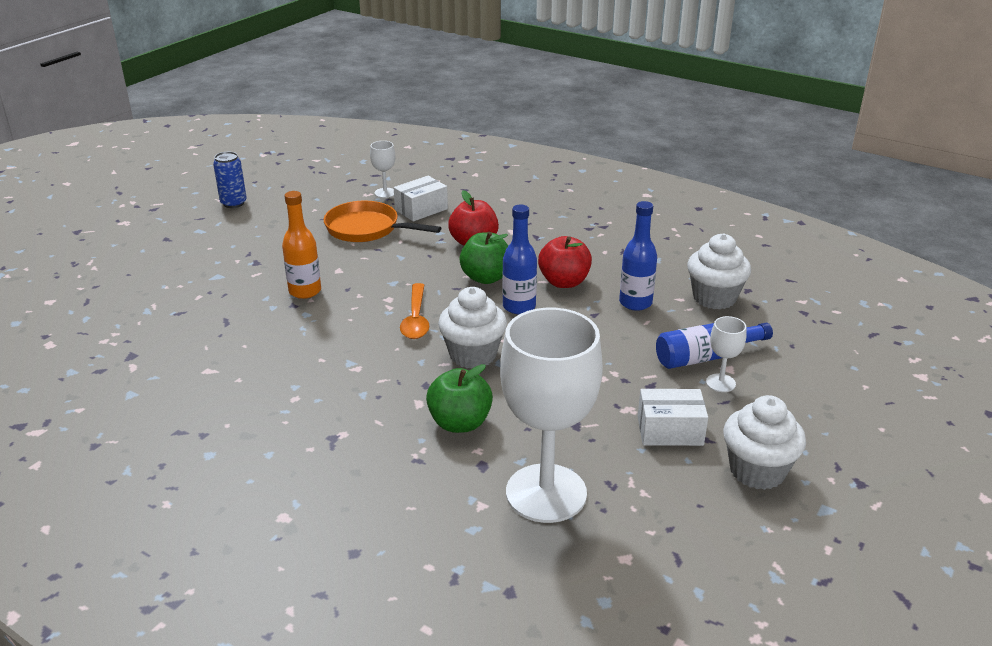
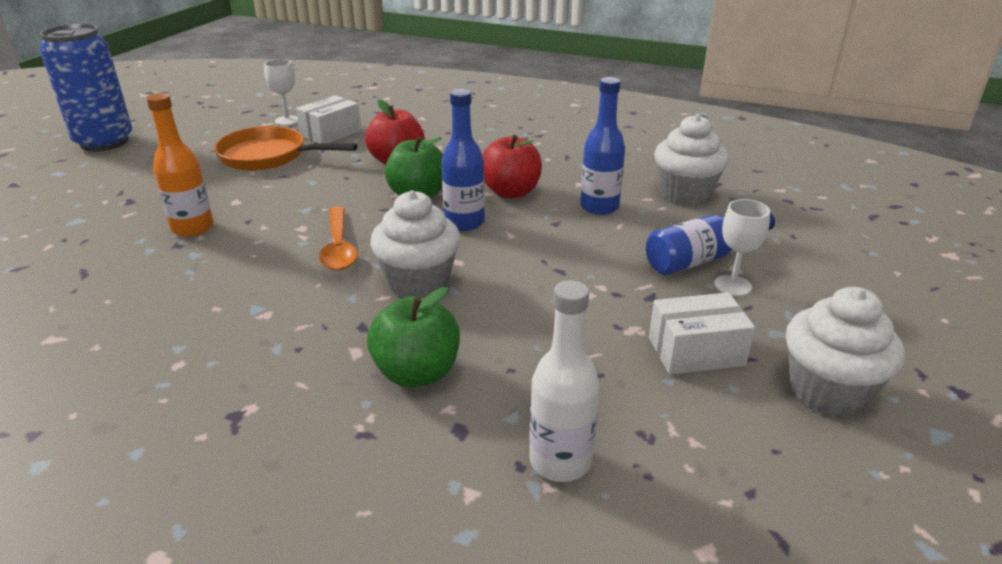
camera: 10 degrees left, 0 degrees up
blue can [213,152,247,208] -> blue can [40,23,132,151], size x1.82
white goblet [500,308,603,523] -> white bottle [529,280,600,482]

